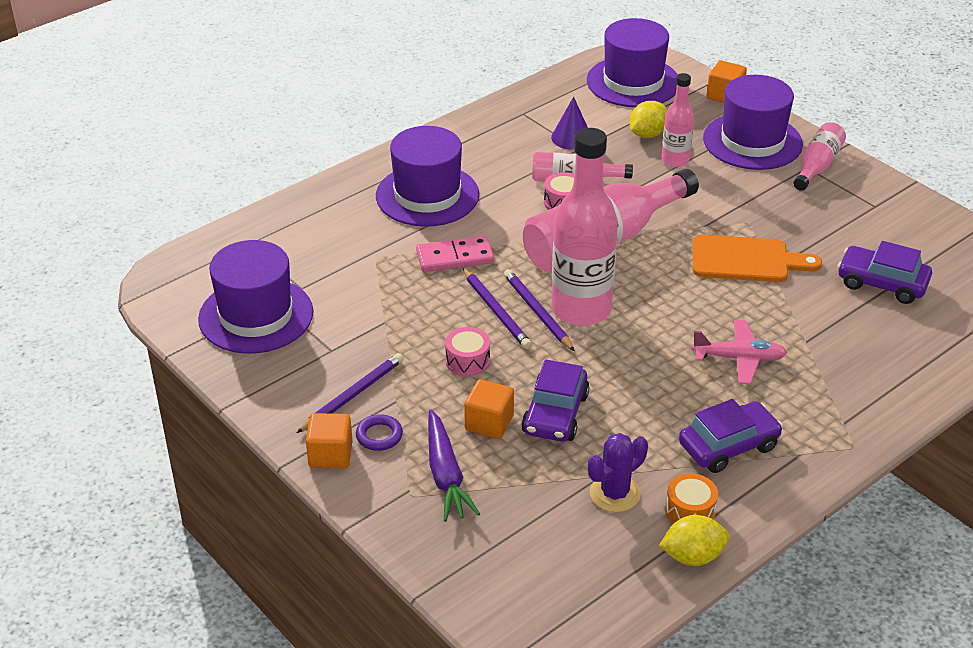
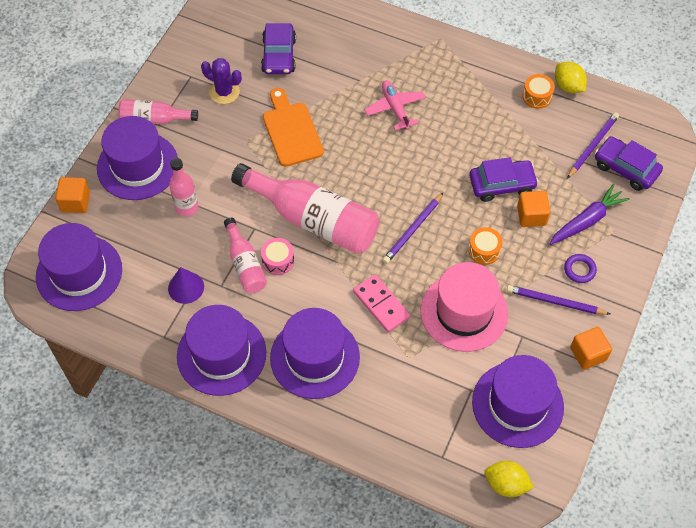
camera: 115 degrees left, 20 degrees up
orange cube [306,413,353,469] -> orange cube moved to [570,327,612,370]
pink drum [445,327,490,377] -> orange drum [468,227,503,265]
purple pencil [463,268,532,349] -> purple pencil moved to [567,112,619,179]
pink bottle [551,128,618,326] -> none
purple cactus [588,433,648,512] -> purple cactus moved to [201,58,242,104]
yellow lemon [629,101,667,138] -> yellow lemon moved to [485,461,534,497]
purple car [679,399,783,473] -> purple car moved to [595,136,663,191]
none -> purple hat [177,305,266,396]
none -> pink hat [421,262,508,352]

